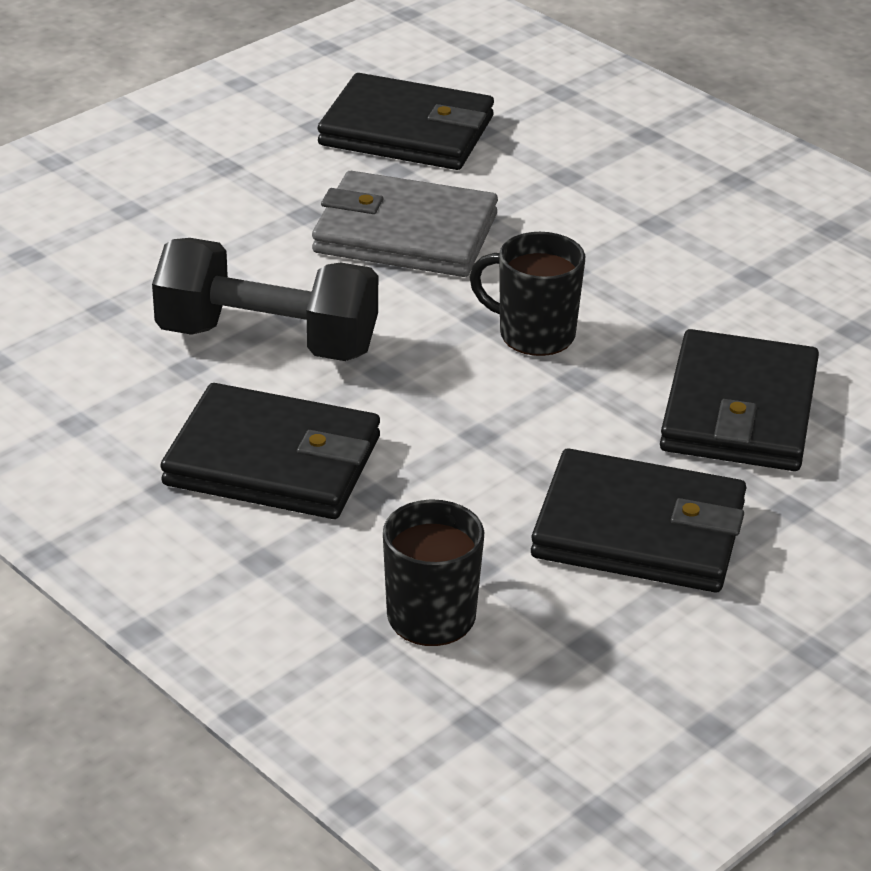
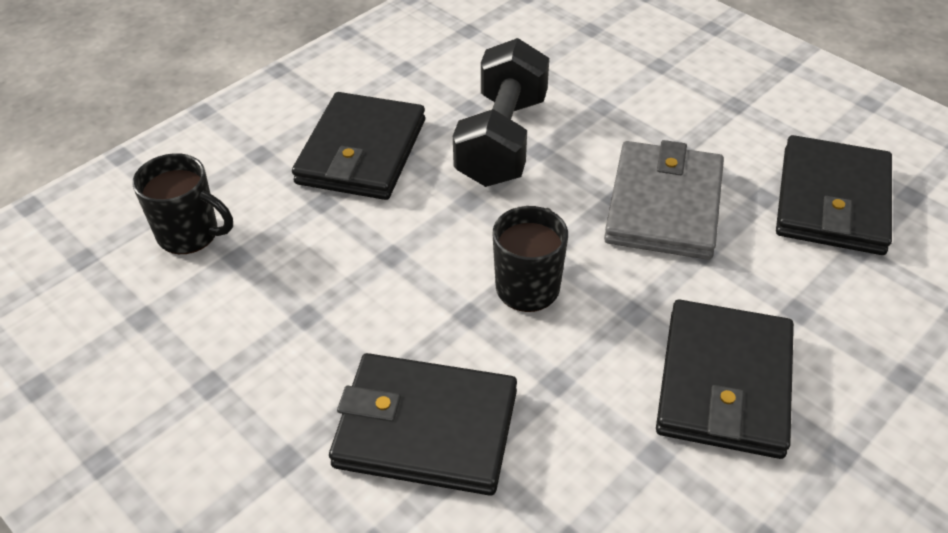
camera: 90 degrees right, 10 degrees up
black wallet [531,449,746,592] -> black wallet moved to [656,300,794,459]

